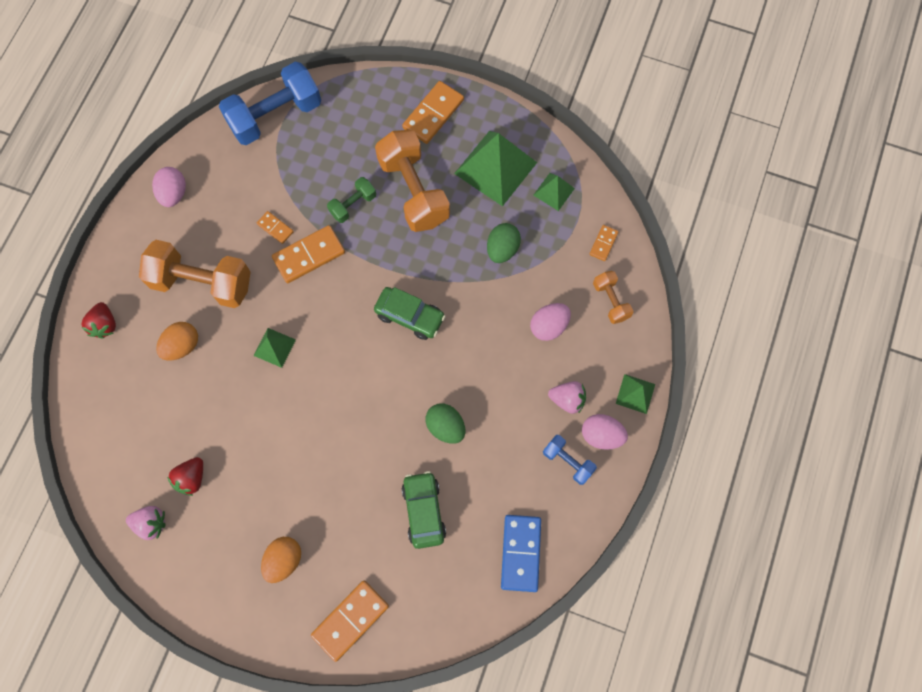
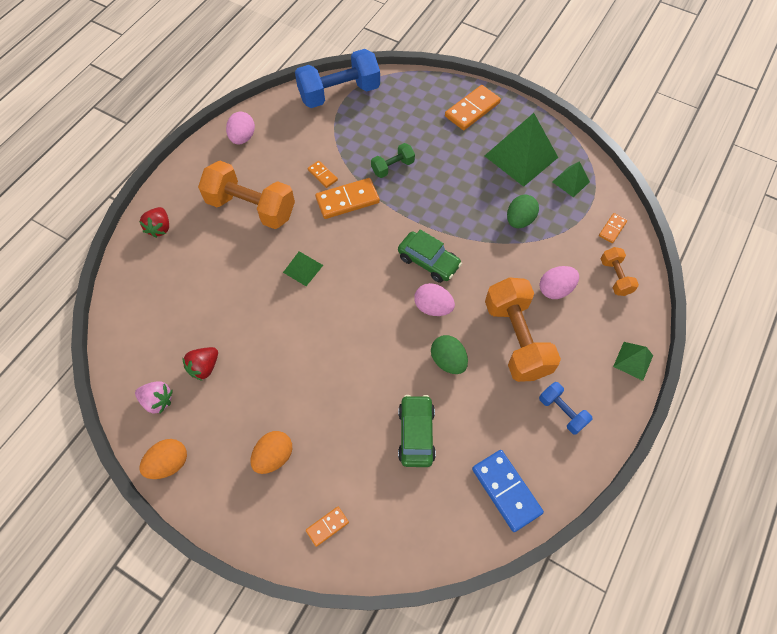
camera: 10 degrees right, 10 degrees down
orange egg [156,322,198,361] -> orange egg moved to [140,439,187,479]
orange domino [311,581,389,662] -> orange domino [306,507,349,547], size x0.53
orange dumbbell [375,130,450,232] -> orange dumbbell moved to [485,277,561,382]
blue domino [501,515,541,592] -> blue domino turned 45 degrees counterclockwise [472,450,544,532]
pink strawberry [548,381,586,414] -> none
pink egg [582,414,628,450] -> pink egg moved to [414,283,455,316]

